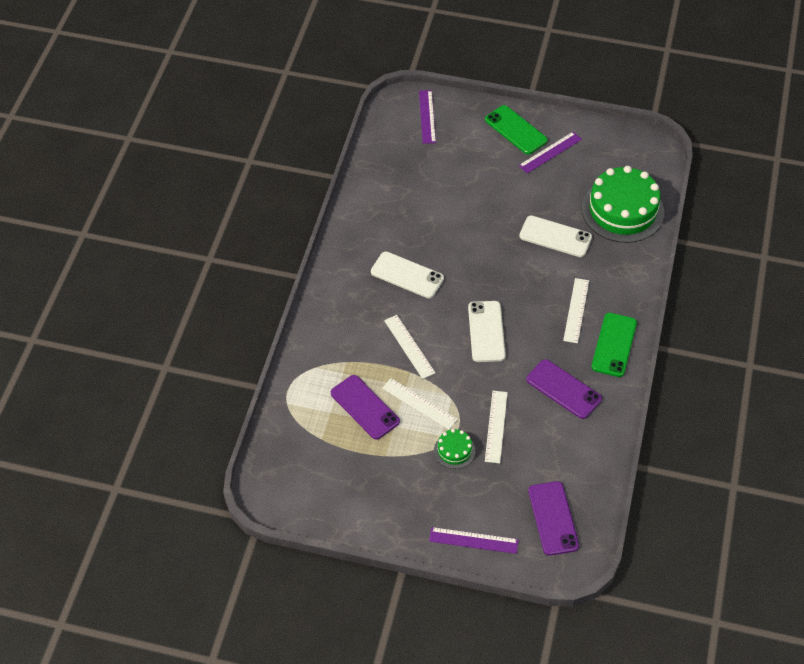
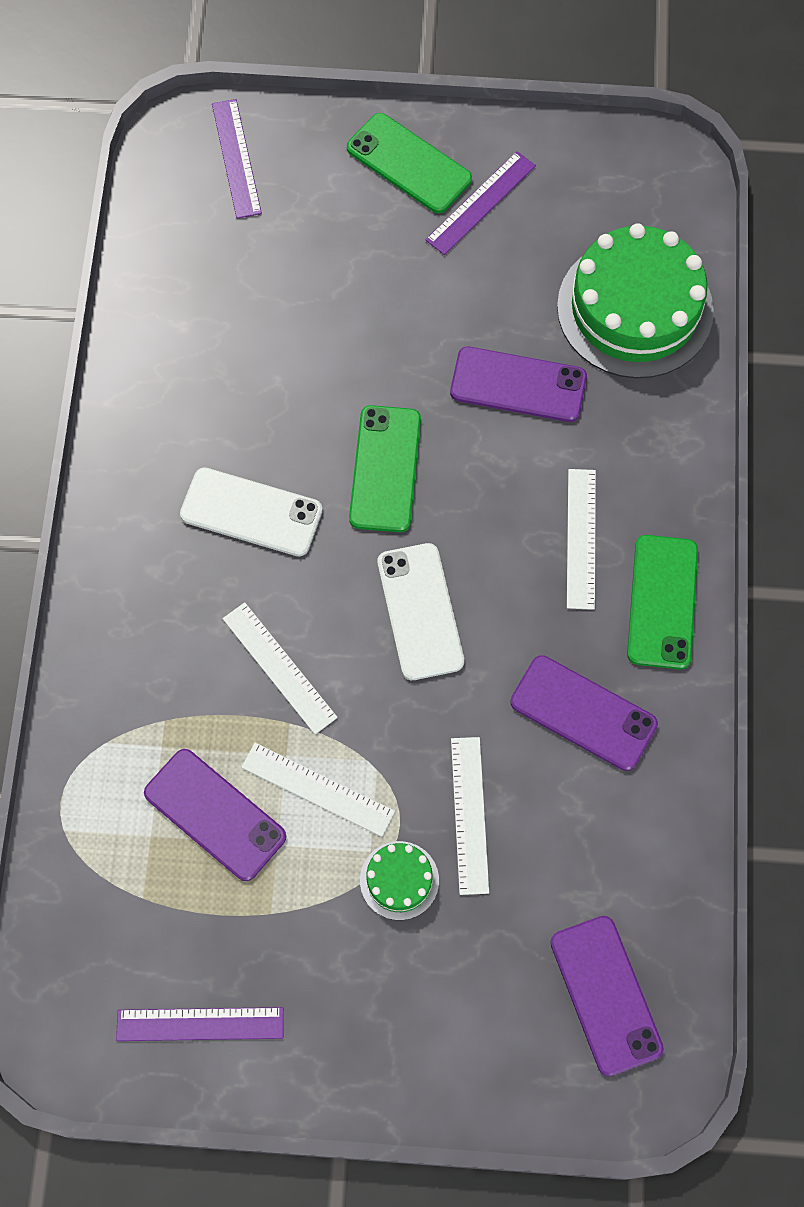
camera: 10 degrees left, 15 degrees up
purple ruler [429,527,518,554] -> purple ruler moved to [116,1007,284,1041]
white phone [519,215,592,257] -> purple phone [450,347,587,422]
none -> green phone [349,405,421,532]

